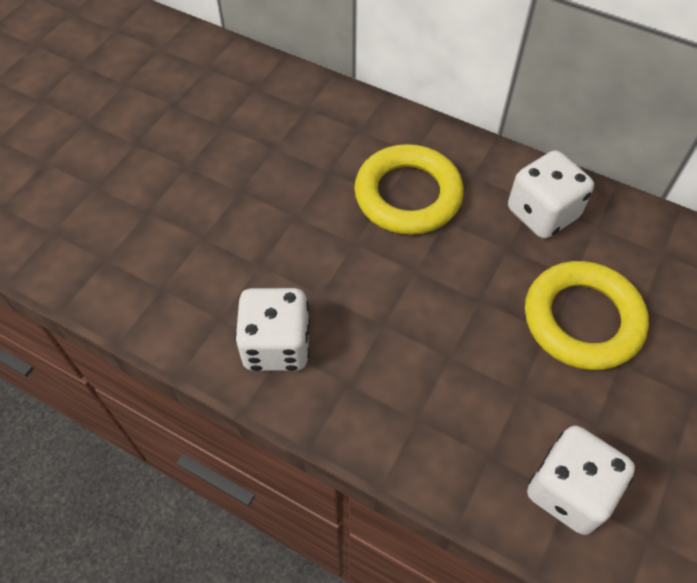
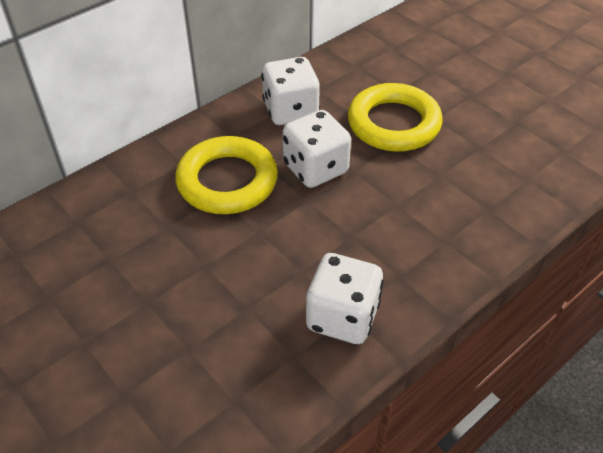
camera: 70 degrees left, 10 degrees down
white dice [527,426,635,535] -> white dice moved to [282,110,351,188]

